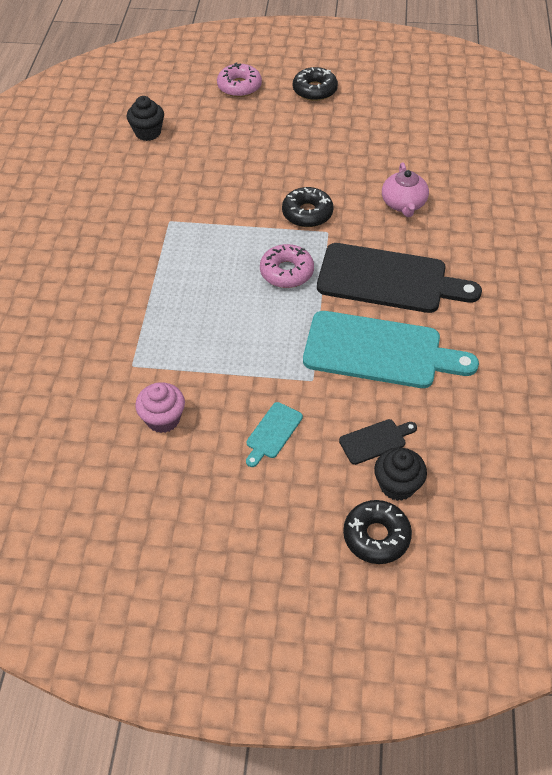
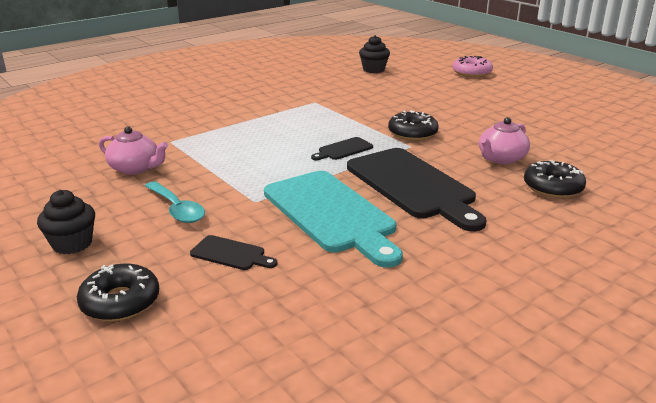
camera: 45 degrees right, 25 degrees down
pink cupcake [135,383,185,433] -> pink teapot [99,126,168,175]
turquoise cutting board [246,402,303,467] -> turquoise spoon [145,181,205,223]
pink donut [260,244,314,288] -> black cutting board [311,137,373,160]
black donut [293,67,338,101] -> black donut moved to [524,160,586,198]
black cupcake [374,448,427,501] -> black cupcake moved to [37,190,95,254]

